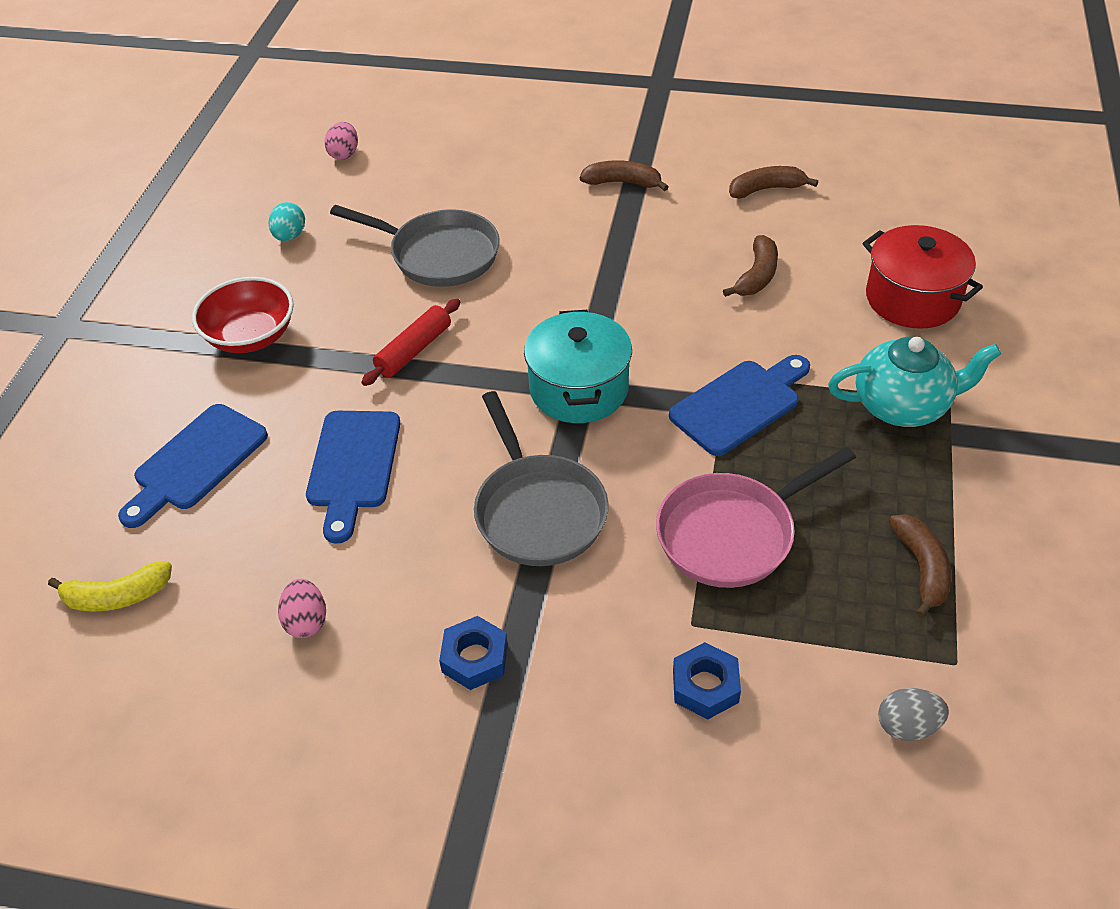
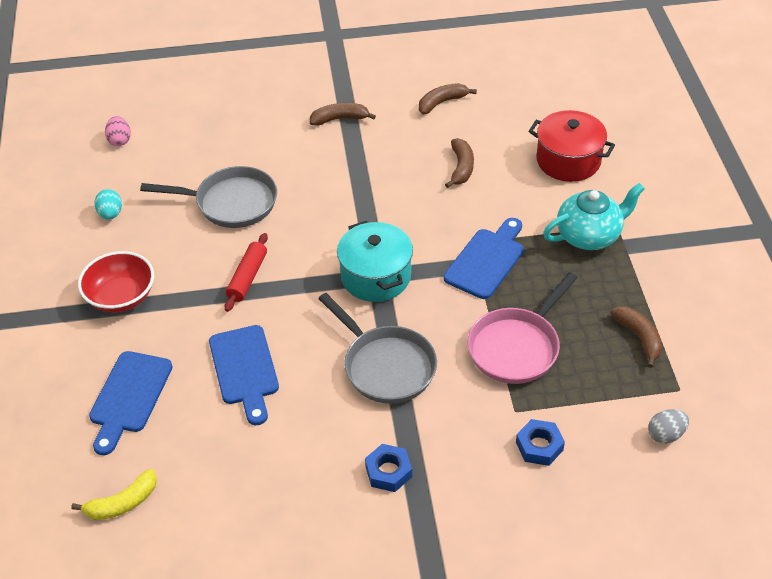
camera: 20 degrees left, 0 degrees up
pink egg [278,579,326,638] -> none

